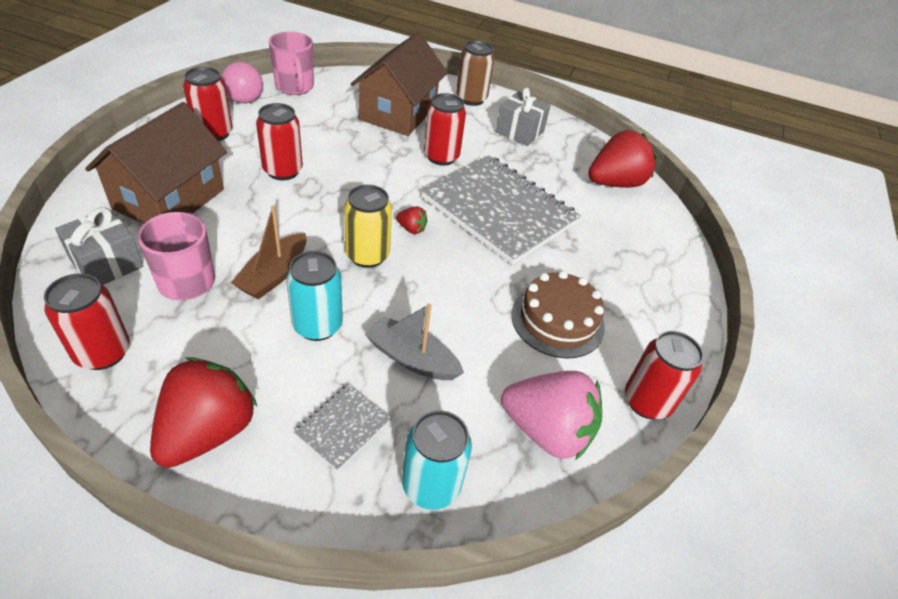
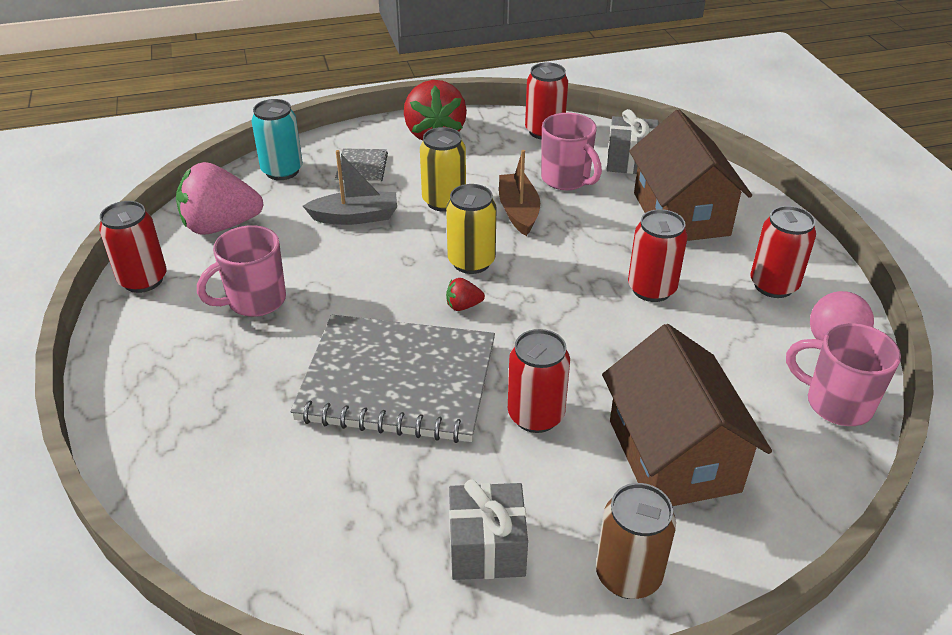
camera: 150 degrees right, 5 degrees down
turquoise can [286,251,343,341] -> yellow can [420,127,466,212]
brown cake [511,271,605,358] -> pink mug [197,225,286,317]
red strawberry [588,130,657,188] -> none

